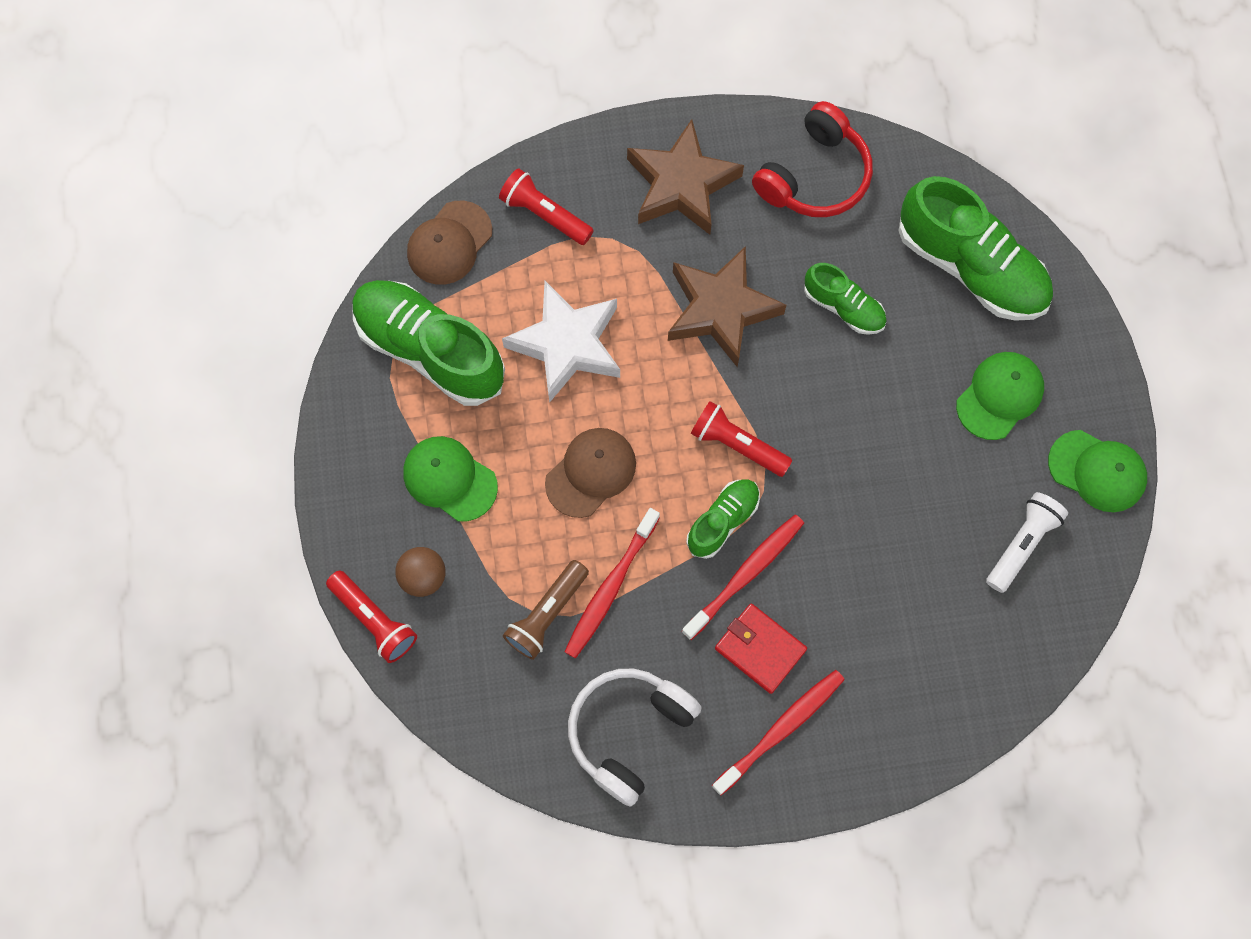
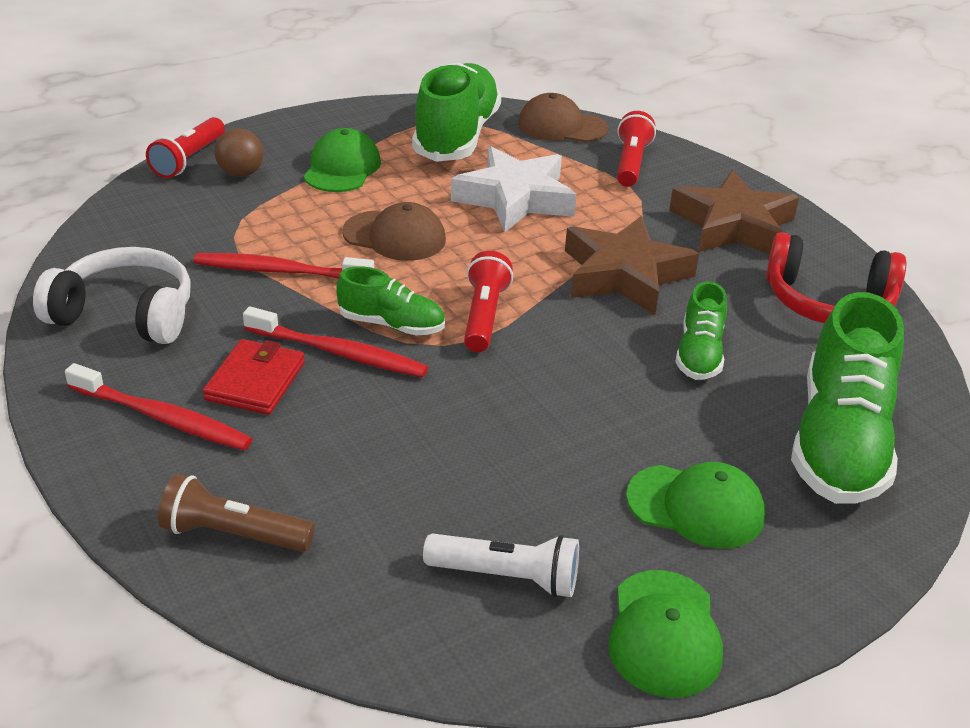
camera: 65 degrees right, 35 degrees down
brown flashlight [503,560,589,660] -> brown flashlight moved to [158,474,315,552]

